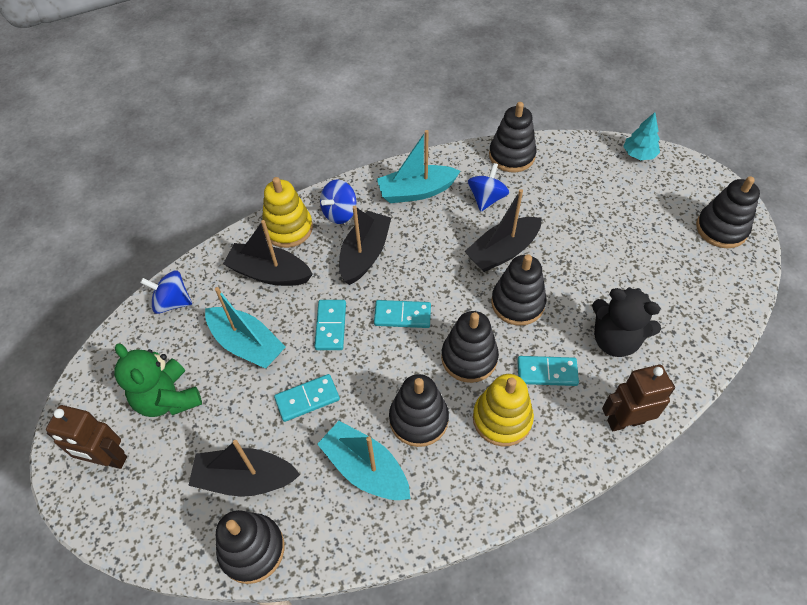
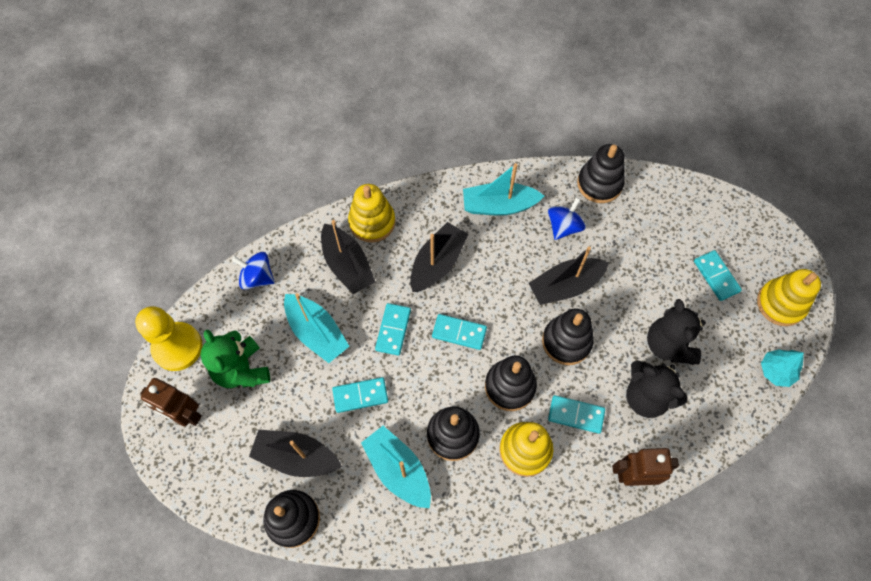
camera: 10 degrees right, 10 degrees up
black boat [223,220,313,286] -> black boat turned 150 degrees counterclockwise [321,220,375,294]
blue spinning top [320,179,357,224] -> none
turquoise tree [623,112,660,160] -> turquoise tree moved to [761,349,804,387]
black stacking toy [696,176,760,248] -> yellow stacking toy [757,269,821,326]
none -> yellow pawn [135,306,202,371]
none -> black teddy bear [647,299,706,365]
none -> turquoise domino [694,250,742,301]

